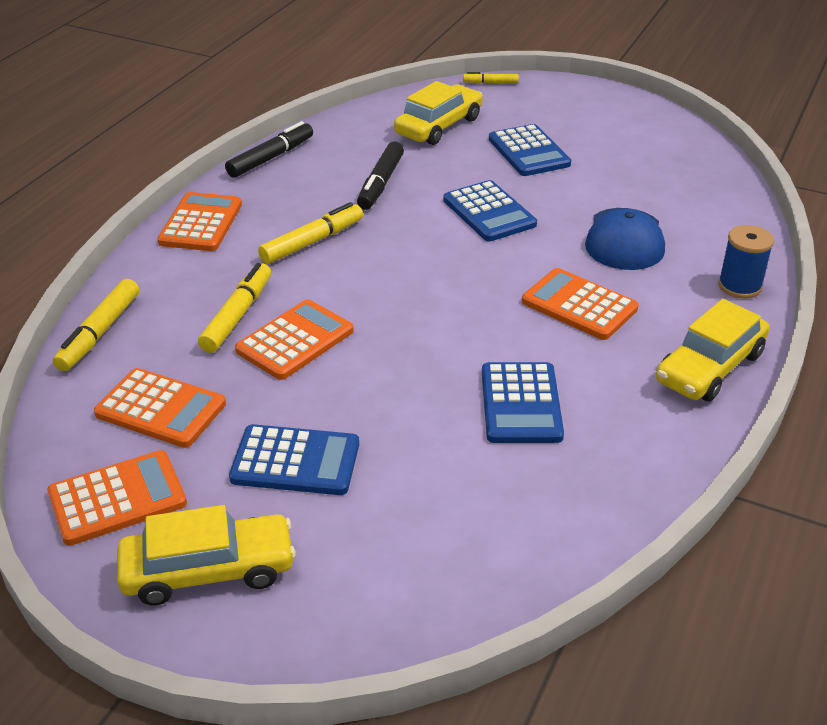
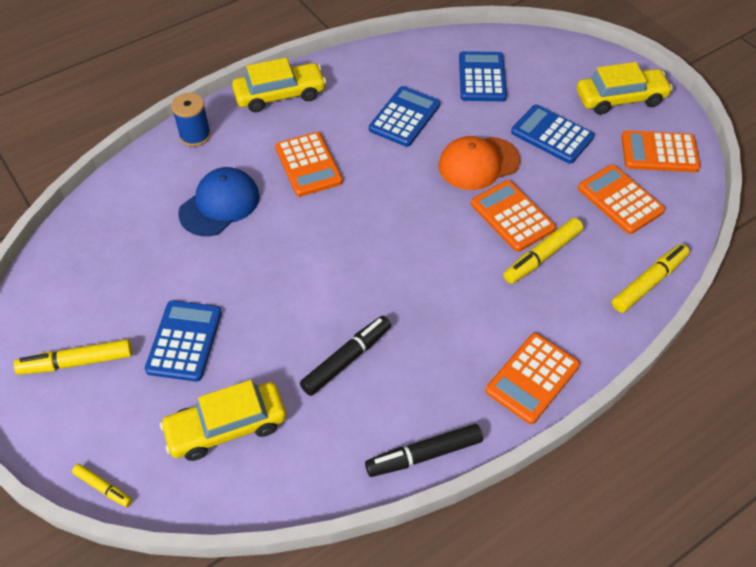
camera: 150 degrees left, 15 degrees up
yellow car [117,505,296,606] -> yellow car turned 150 degrees clockwise [577,62,673,115]
orange calculator [235,299,354,380] -> orange calculator turned 75 degrees clockwise [471,180,556,252]
yellow marker [258,202,363,264] -> yellow marker moved to [14,339,132,375]
blue calculator [443,180,537,241] -> blue calculator moved to [459,51,507,101]
none -> orange cap [439,136,521,190]

